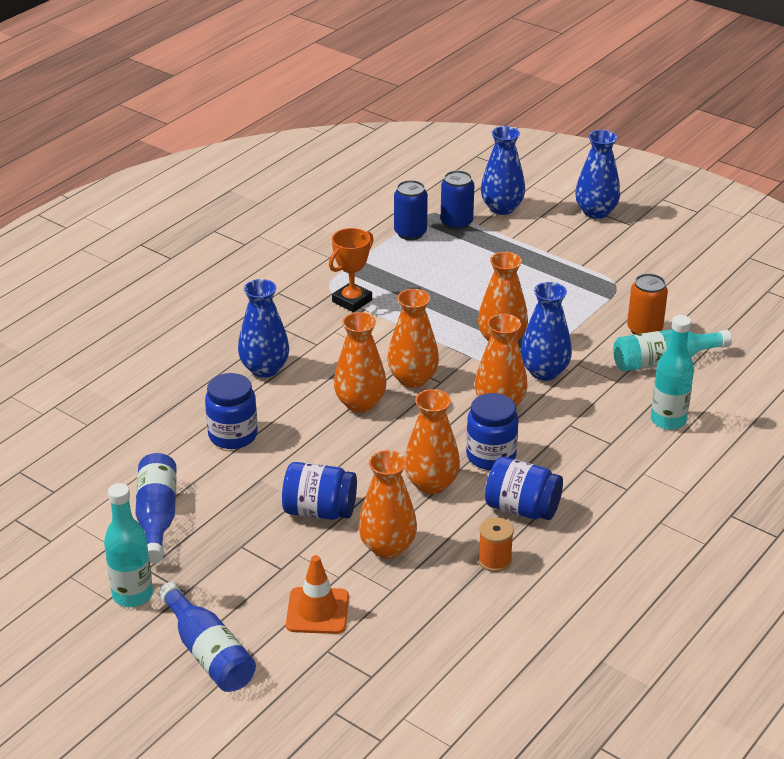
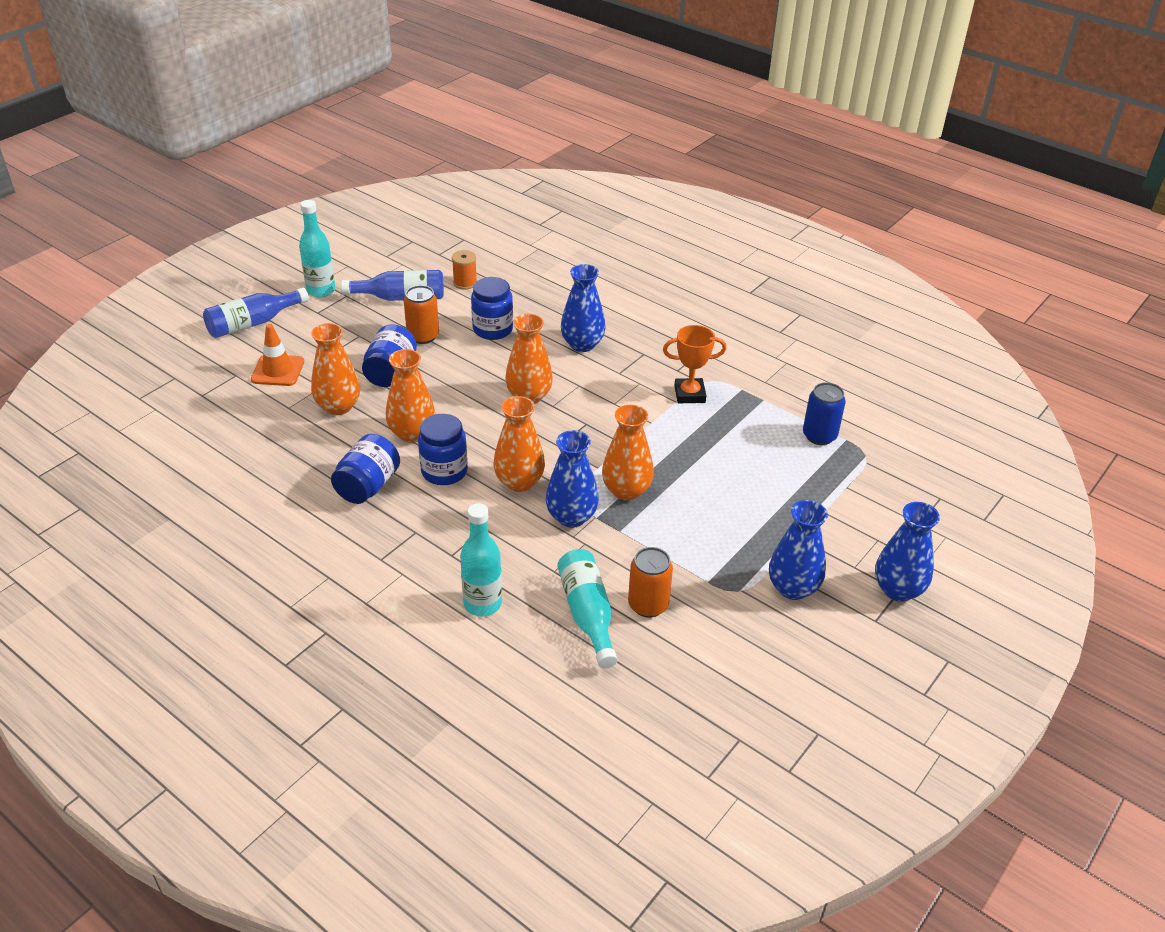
camera: 90 degrees right, 5 degrees up
orange trophy [329,228,374,312] -> orange trophy turned 45 degrees counterclockwise [663,325,727,403]
orange vase [387,289,439,388] -> none
blue can [441,170,474,230] -> none
orange spool [478,517,514,572] -> orange spool moved to [452,250,477,290]
blue vase [481,126,525,215] -> blue vase moved to [769,500,828,600]
none -> orange can [404,285,439,344]

